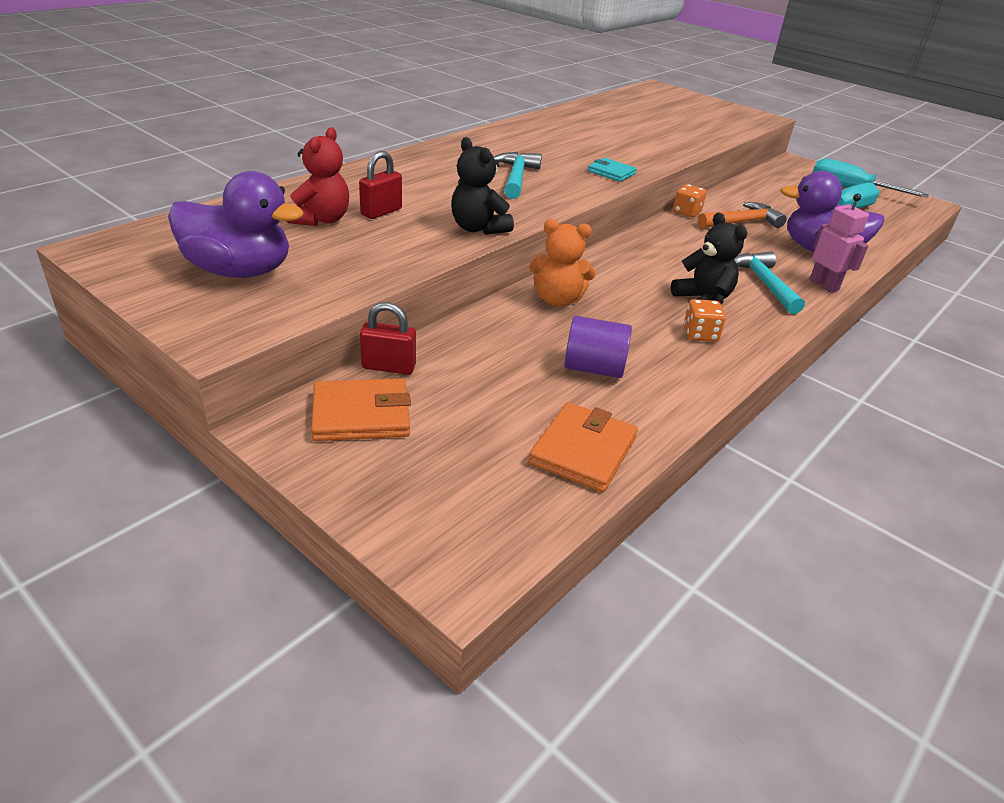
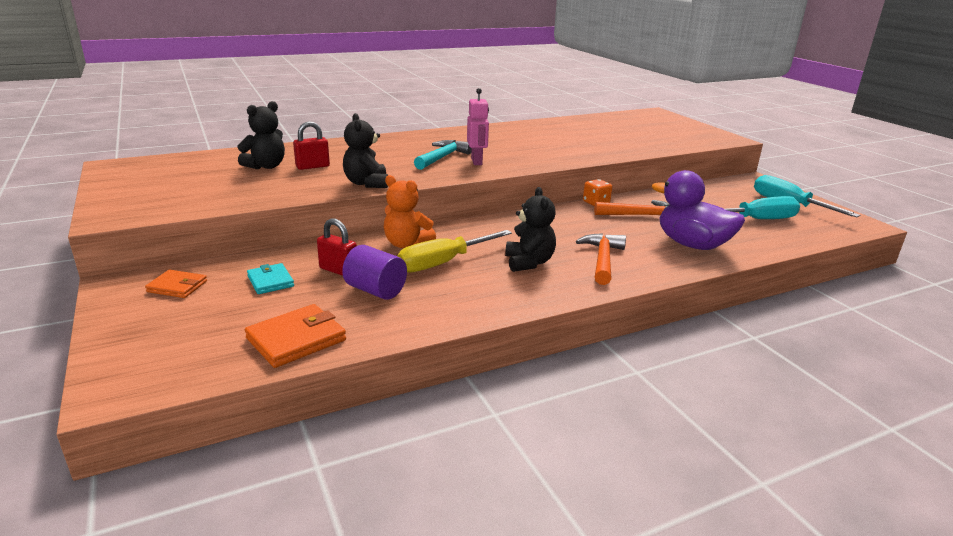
camera: 25 degrees right, 10 degrees down
purple duck [168,171,304,278] -> none
red teddy bear [286,127,349,226] -> black teddy bear [237,101,285,169]
orange wallet [311,378,411,441] -> orange wallet [145,270,207,298], size x0.64
red padlock [360,302,416,375] -> red padlock moved to [317,218,357,276]
turquoise wallet [588,158,637,182] -> turquoise wallet moved to [247,263,294,294]
orange dice [684,299,726,342] -> none
turquoise hammer [734,251,805,314] -> orange hammer [576,233,626,285]
pink robot [809,194,869,293] -> pink robot moved to [467,88,489,165]
none -> yellow screwdriver [397,230,512,273]

